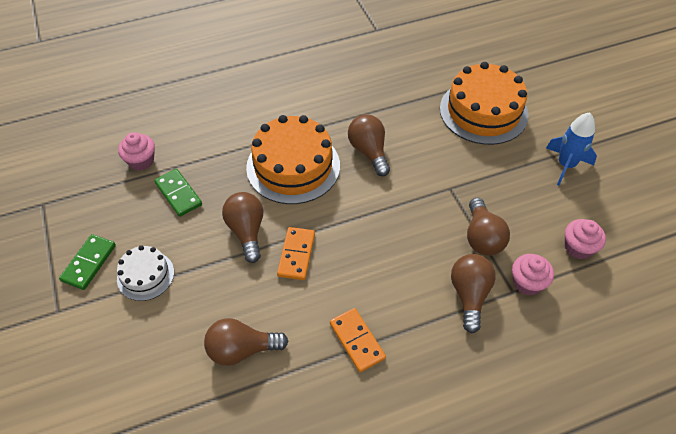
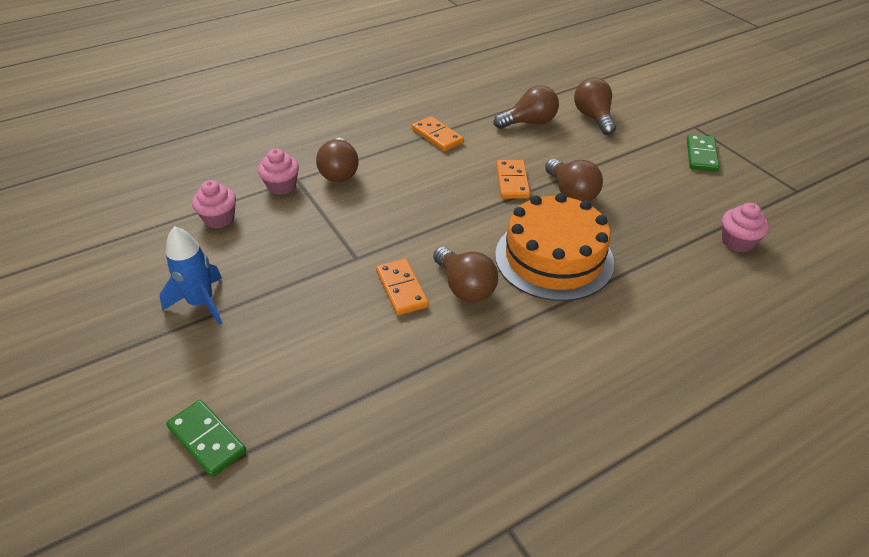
camera: 170 degrees right, 10 degrees down
white cake [117,245,174,301] -> none
green domino [154,169,202,217] -> green domino moved to [166,400,246,477]
orange cake [440,62,529,145] -> none
brown light bulb [467,198,510,256] -> brown light bulb moved to [574,77,616,135]
none -> orange domino [376,259,429,315]

